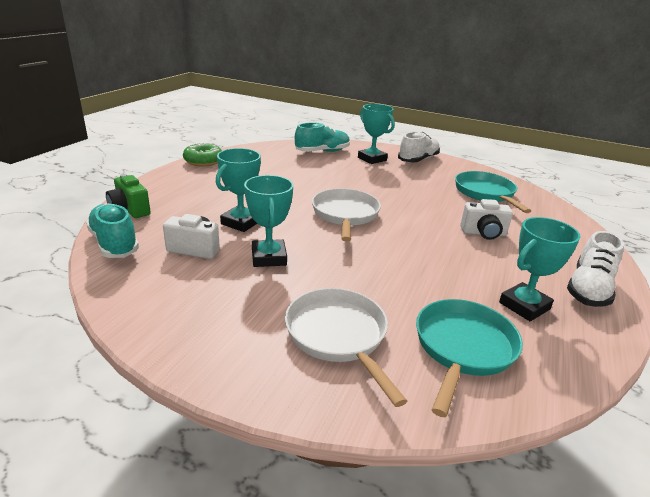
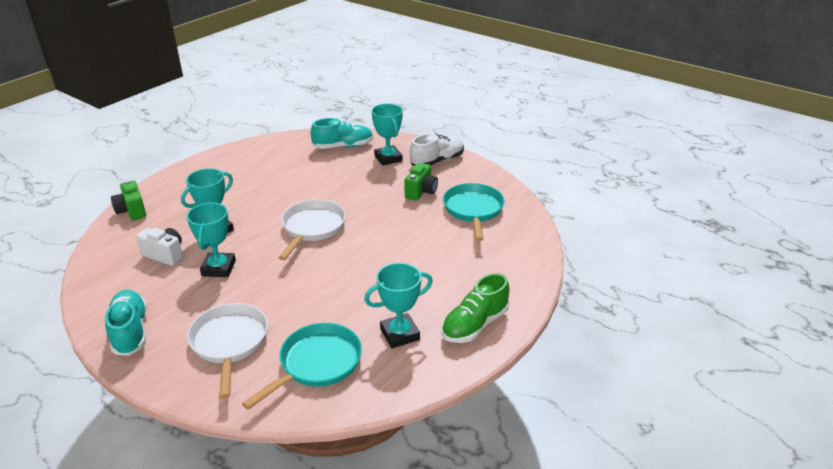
camera: 15 degrees right, 5 degrees up
turquoise shoe [86,203,139,258] -> turquoise shoe moved to [105,290,147,356]
green donut [183,143,222,166] -> none
white camera [460,199,513,240] -> none
white shoe [567,231,624,307] -> green shoe [442,273,509,343]
none -> green camera [404,163,438,201]

